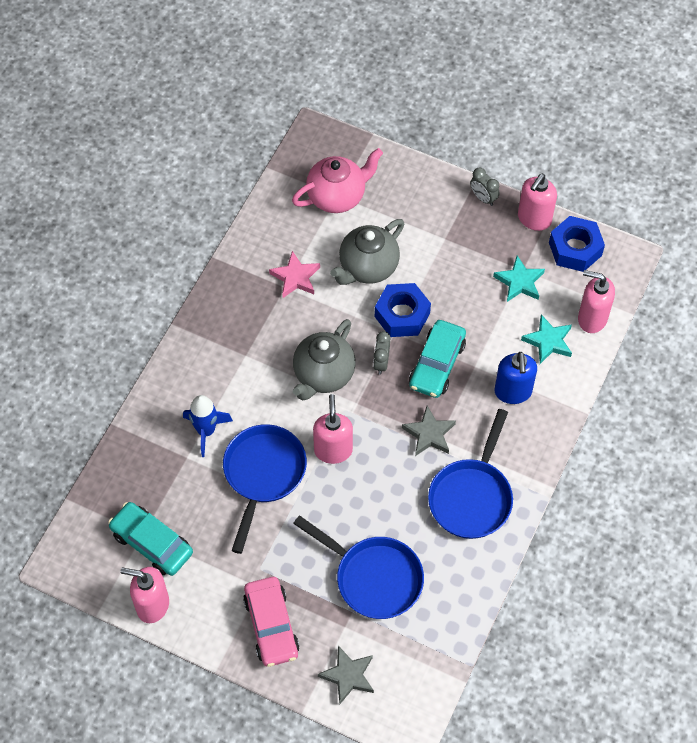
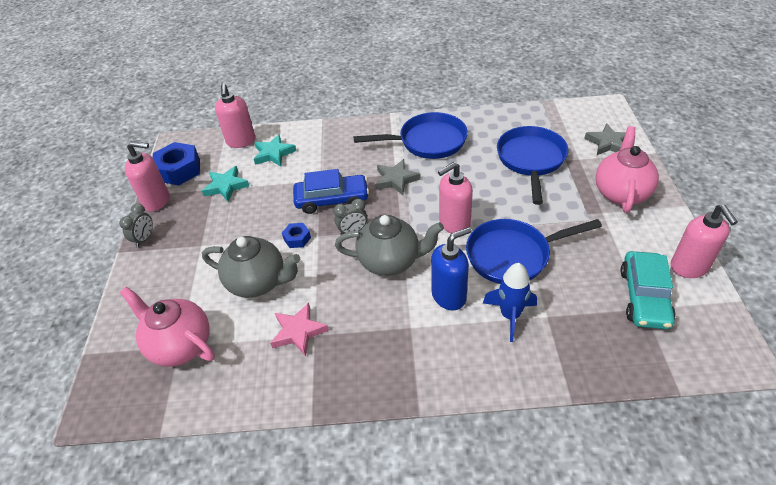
camera: 115 degrees left, 15 degrees down
pink car [243,577,299,667] -> pink teapot [596,126,659,213]
blue nut [375,283,431,337] -> blue nut [282,223,311,248], size x0.51
turquoise car [409,320,466,398] -> blue car [293,169,369,214]
blue soap dispenser [495,352,537,404] -> blue soap dispenser moved to [431,227,472,310]

